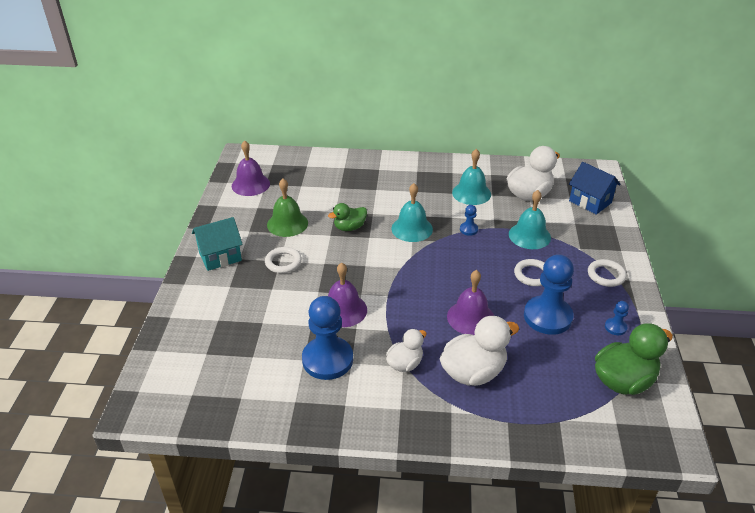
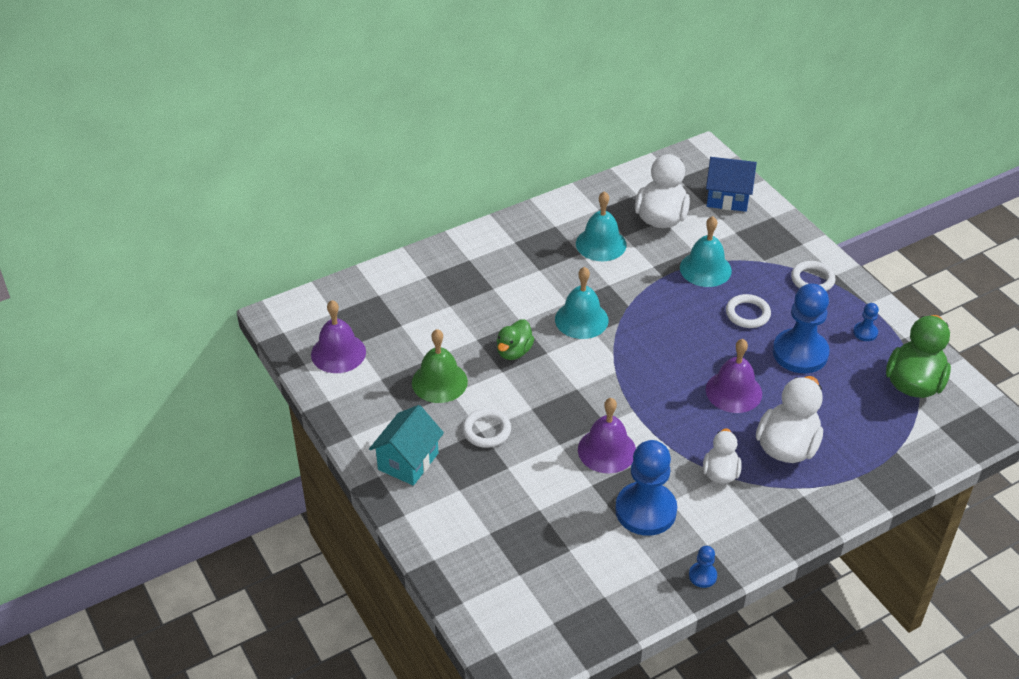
camera: 35 degrees left, 5 degrees up
blue pawn [460,205,478,236] -> blue pawn moved to [689,546,717,588]

